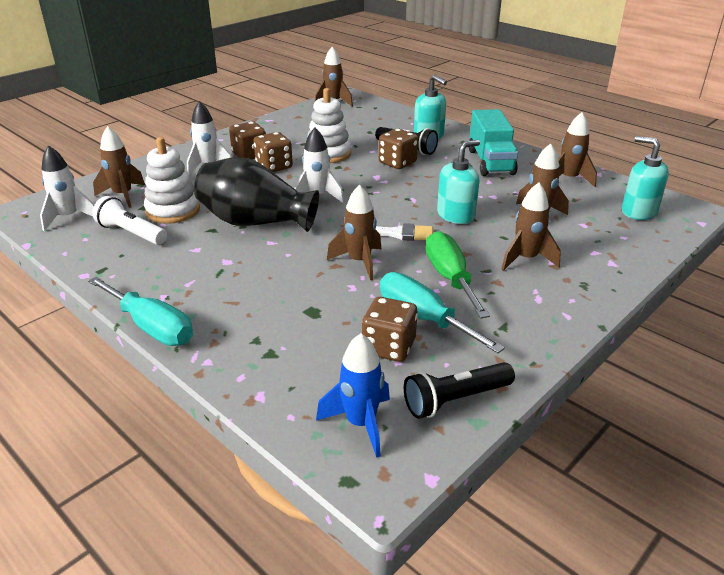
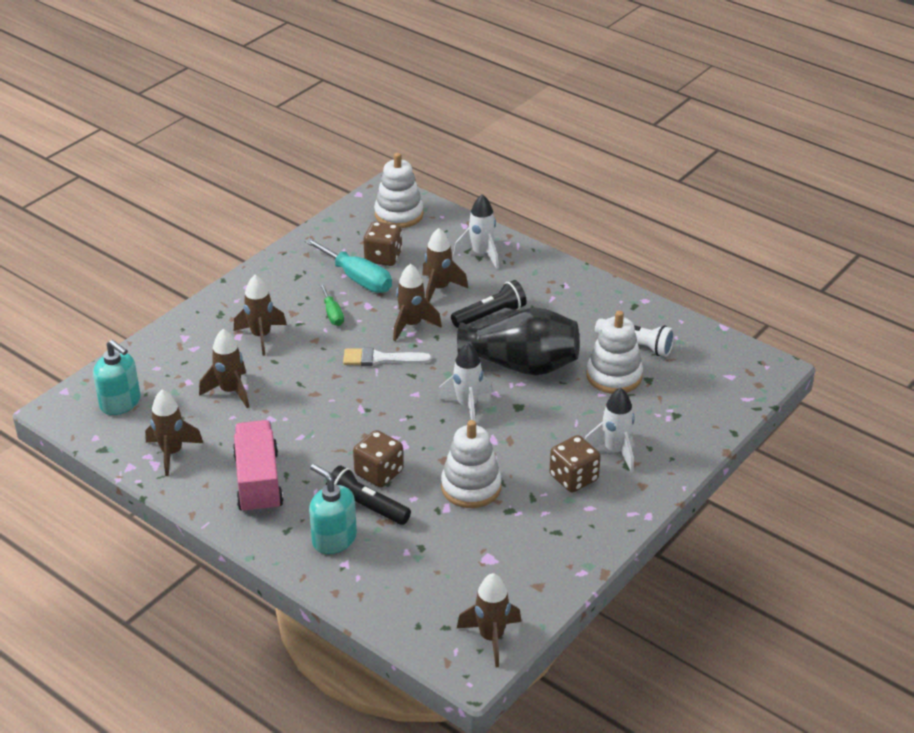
camera: 175 degrees right, 5 degrees up
white rocket [40,145,94,231] -> white rocket moved to [453,194,499,269]
turquoise screwdriver [88,276,193,346] -> none
brown rocket [93,126,145,208] -> brown rocket moved to [422,228,468,302]
brown dice [254,132,293,172] -> none
blue rocket [316,333,390,458] -> white stacking toy [374,153,423,228]
black flashlight [404,362,515,419] -> black flashlight moved to [451,280,527,328]
green screwdriver [425,231,490,318] -> green screwdriver [319,283,344,326], size x0.57
turquoise soap dispenser [437,140,480,224] -> none
turquoise truck [469,109,518,176] -> pink truck [233,420,283,514]

